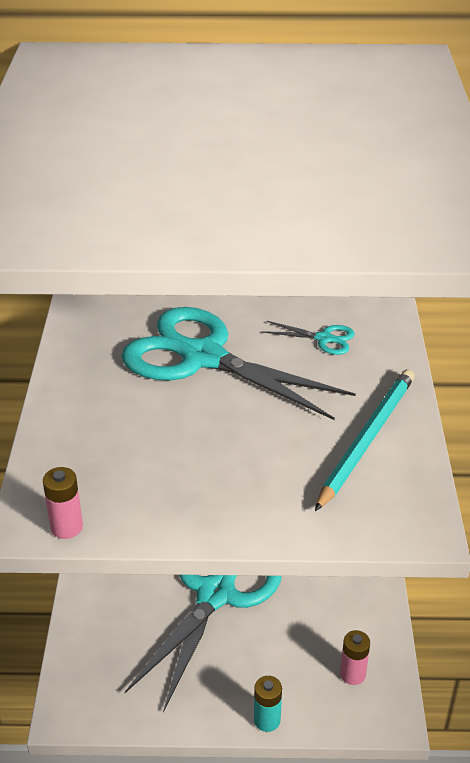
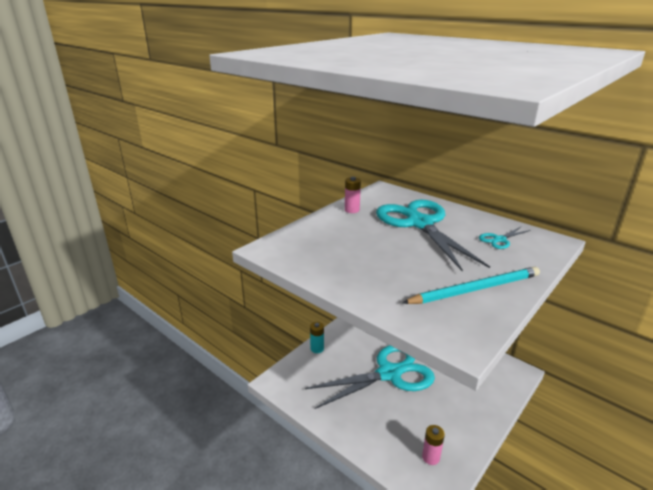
camera: 40 degrees right, 10 degrees down
pink battery [43,467,83,539] -> pink battery moved to [345,177,361,213]
turquoise battery [254,676,282,732] -> turquoise battery moved to [310,322,324,353]
turquoise scissors [262,321,355,355] -> turquoise scissors turned 90 degrees clockwise [479,227,531,249]

